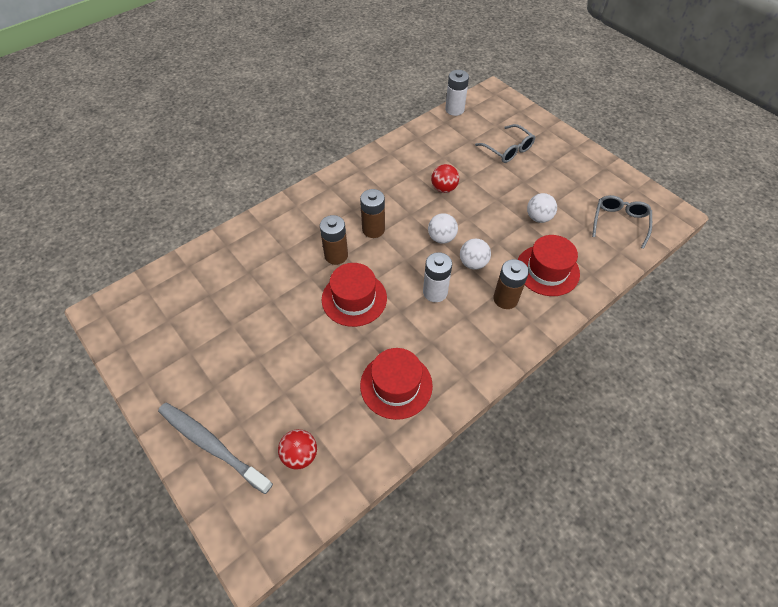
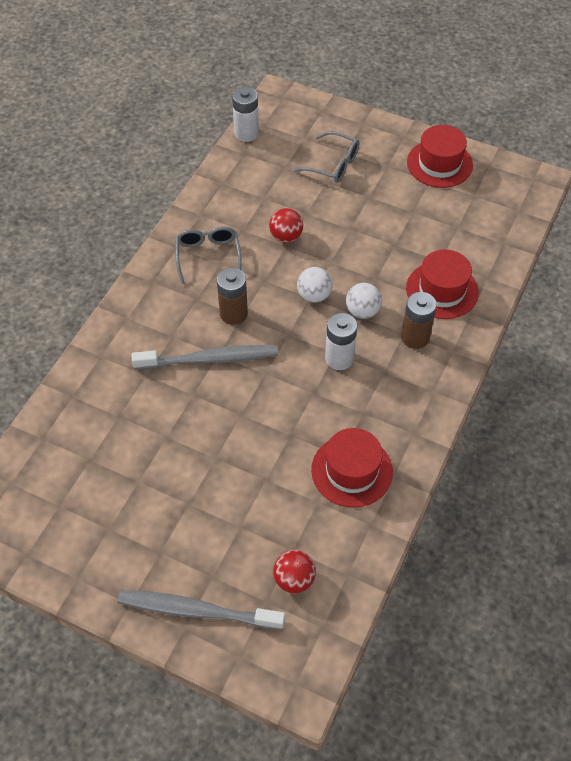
camera: 25 degrees left, 0 degrees up
brown battery [320,215,348,265] -> grey toothbrush [132,345,278,369]
red hat [322,263,387,327] -> red hat moved to [407,125,473,188]
white ball [527,193,557,223] -> none
grey glasses [592,195,652,249] -> grey glasses moved to [175,226,242,285]

